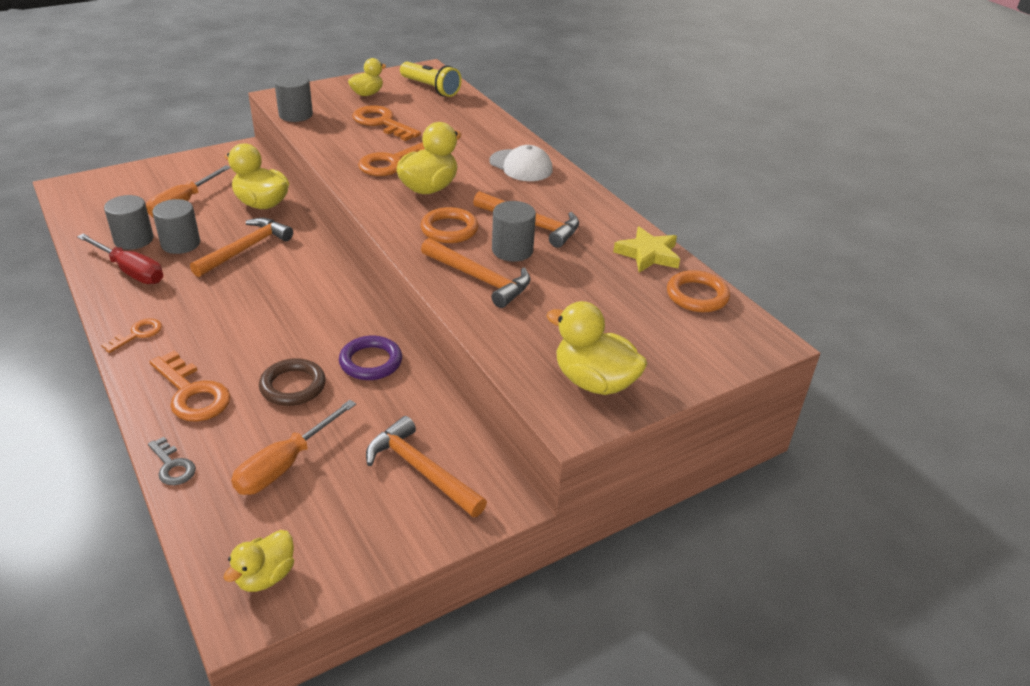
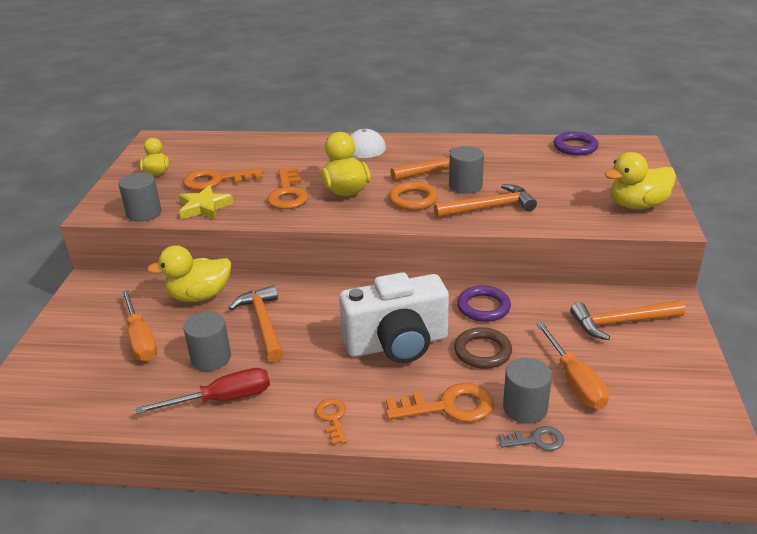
camera: 50 degrees left, 5 degrees down
grey cylinder [104,195,153,250] -> grey cylinder moved to [503,358,552,424]
yellow duck [223,530,294,592] -> none
yellow flashlight [400,61,462,97] -> none
yellow star [613,226,680,273] -> yellow star moved to [179,185,234,220]
orange ring [667,270,730,312] -> purple ring [554,132,599,155]
none -> white camera [339,272,449,363]

